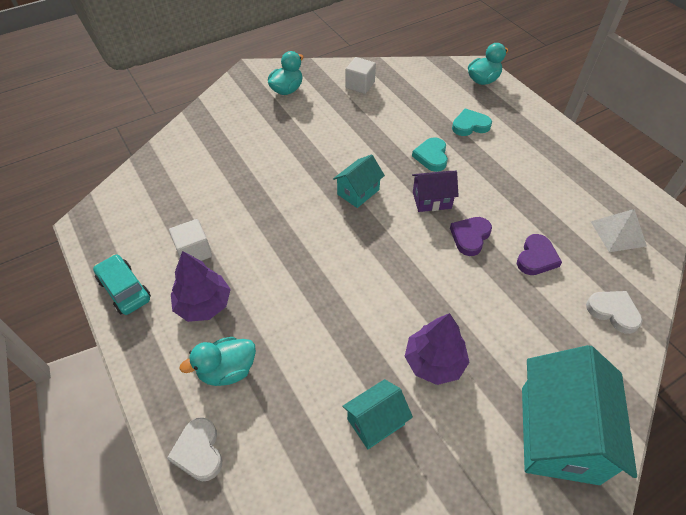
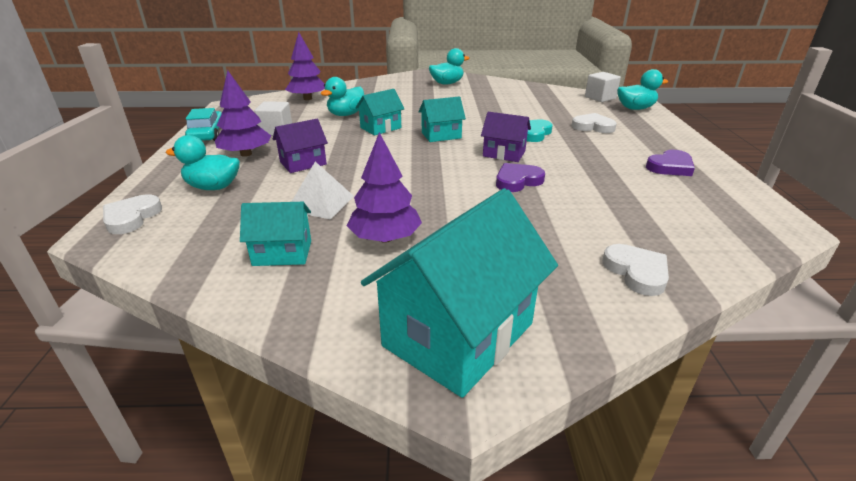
camera: 30 degrees right, 20 degrees down
white cube [345,57,376,94] -> white cube moved to [585,72,621,102]
turquoise heart [452,109,492,136] -> white heart [571,113,617,133]
purple heart [517,234,562,275] -> purple heart moved to [646,150,695,176]
white pyramid [591,209,647,252] -> white pyramid moved to [292,162,354,220]
none -> purple house [273,119,328,173]
none -> purple tree [285,32,325,100]
none -> turquoise duck [320,77,364,116]
none -> turquoise house [355,89,404,135]

